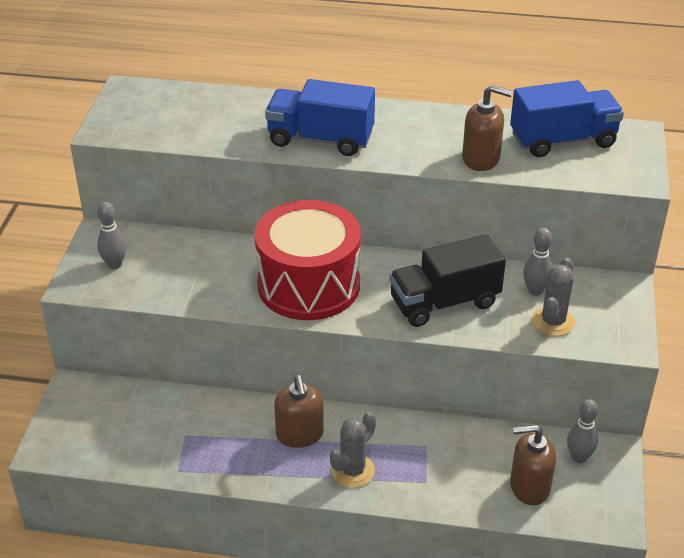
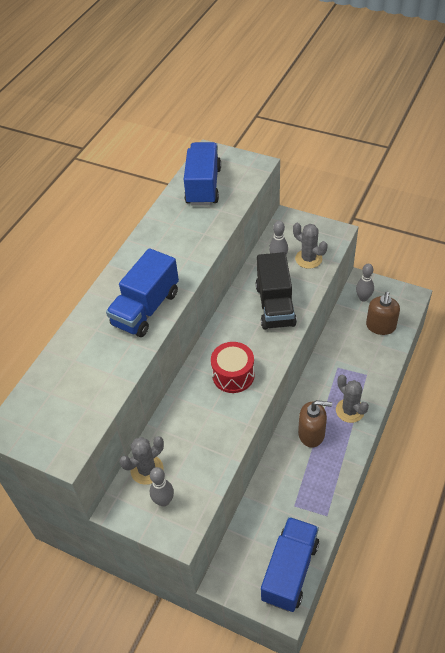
camera: 70 degrees left, 10 degrees up
red drum [254,200,361,320] -> red drum [211,342,255,393], size x0.56
brown soap dispenser [462,85,513,171] -> none
none -> grey cactus [119,436,164,485]
none -> blue truck [261,517,319,612]

